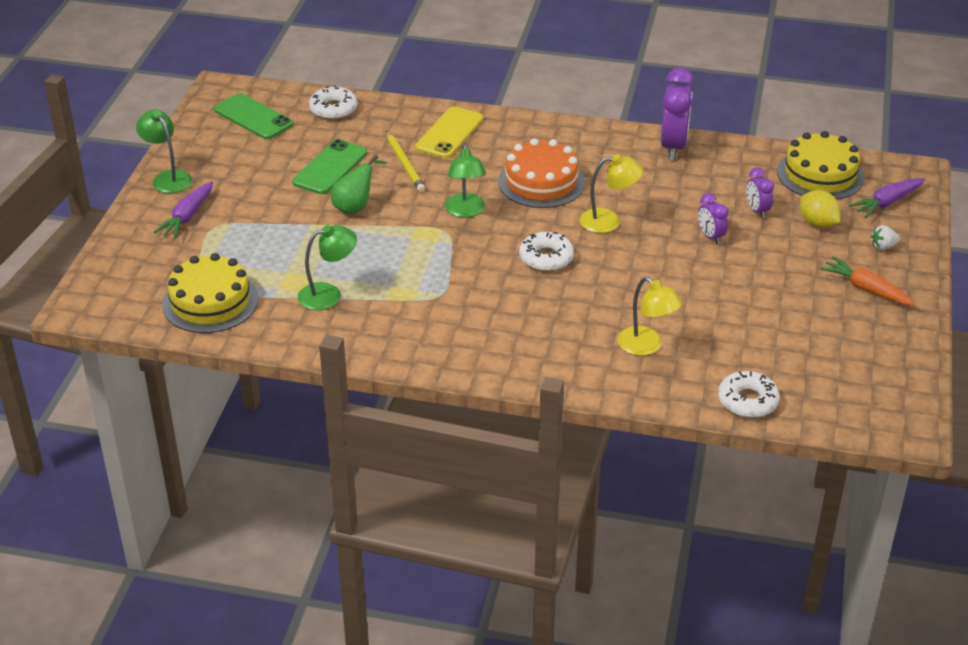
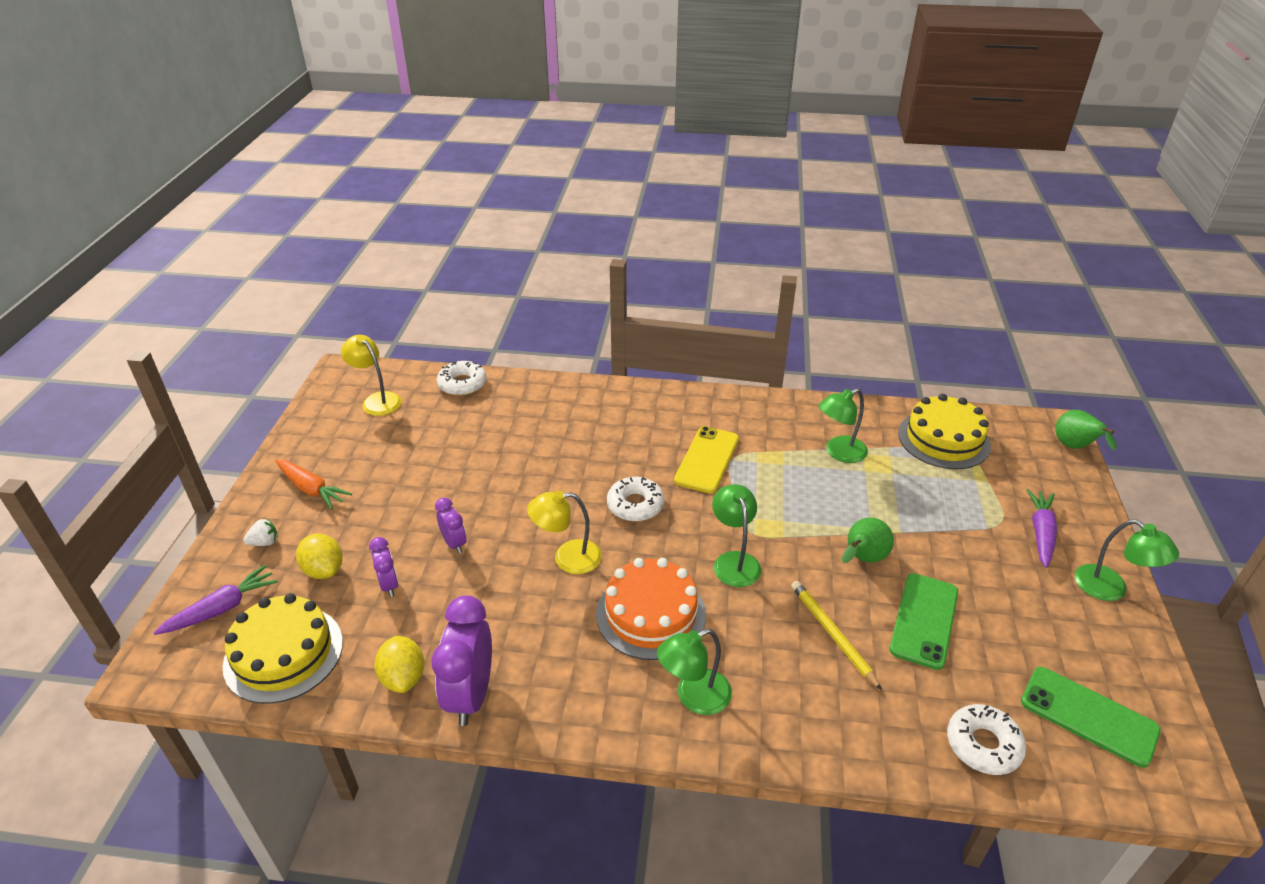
camera: 175 degrees right, 0 degrees up
yellow phone [415,106,483,158] -> yellow phone moved to [674,426,739,493]
yellow lamp [617,277,683,356] -> yellow lamp moved to [341,335,402,416]
none -> yellow lemon [375,636,424,693]
none -> green lamp [657,629,732,715]
none -> green pear [1055,410,1117,451]

